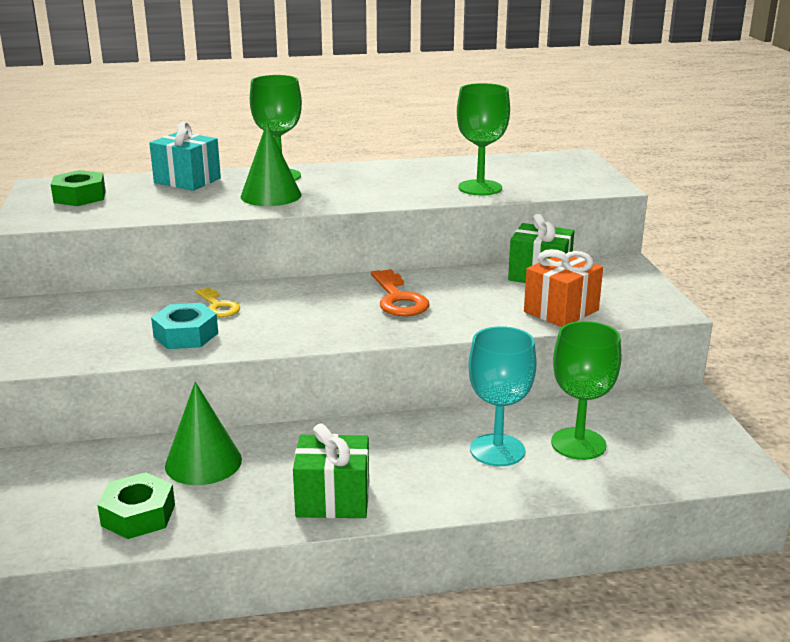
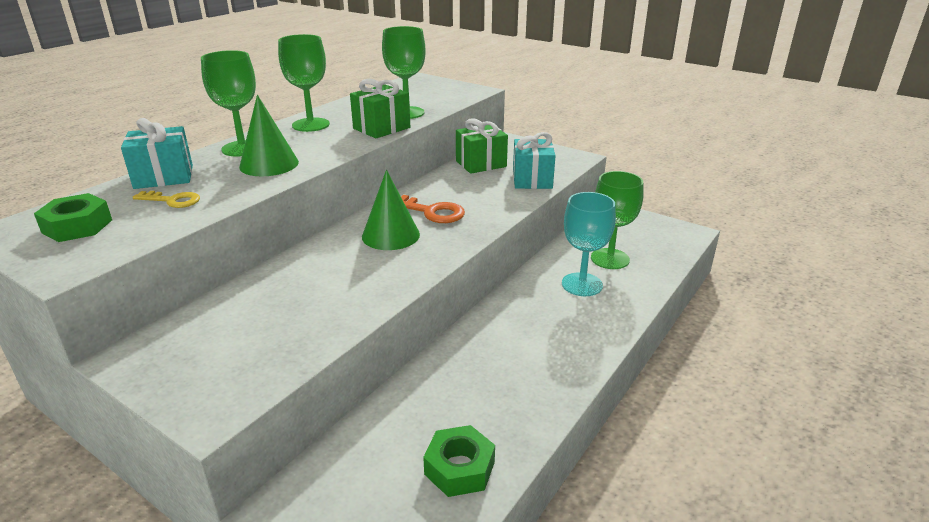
camera: 45 degrees left, 5 degrees up
turquoise nut [151,303,218,349] -> none
green cone [165,382,242,485] -> green cone moved to [362,170,420,250]
yellow key [196,287,240,317] -> yellow key moved to [133,191,200,208]
green gift [293,424,369,518] -> green gift moved to [350,79,410,138]
orange gift [524,249,603,327] -> turquoise gift [513,132,555,189]
none -> green goblet [278,34,330,132]

